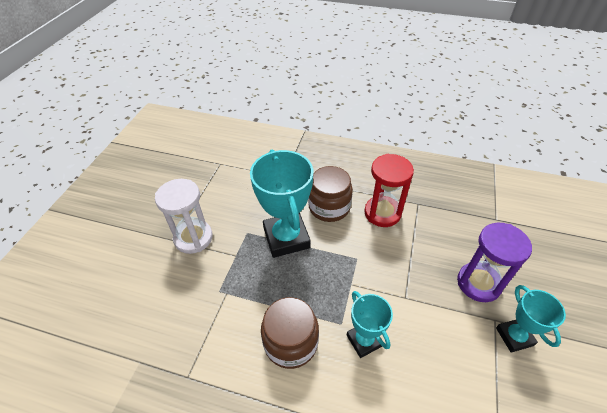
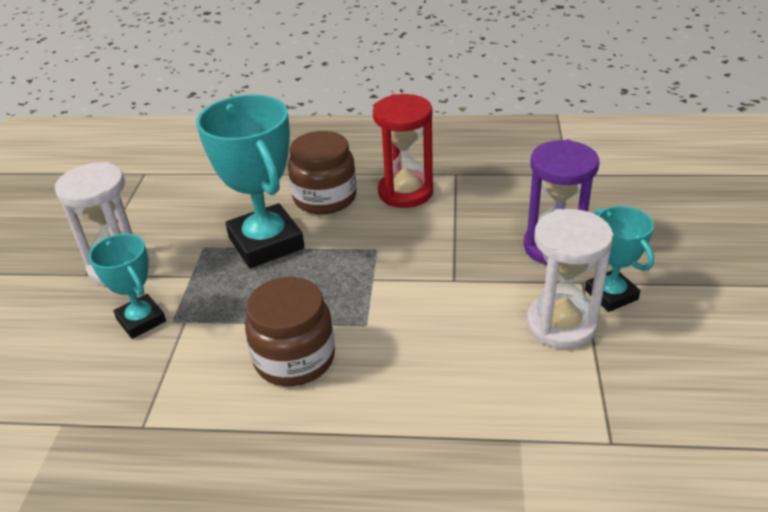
camera: 10 degrees left, 10 degrees down
turquoise trophy [347,291,393,358] -> turquoise trophy moved to [89,234,166,339]
none -> white hourglass [527,209,613,349]

